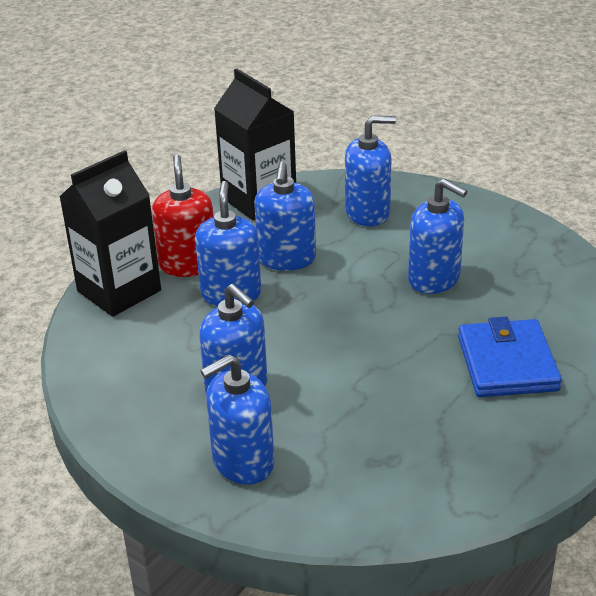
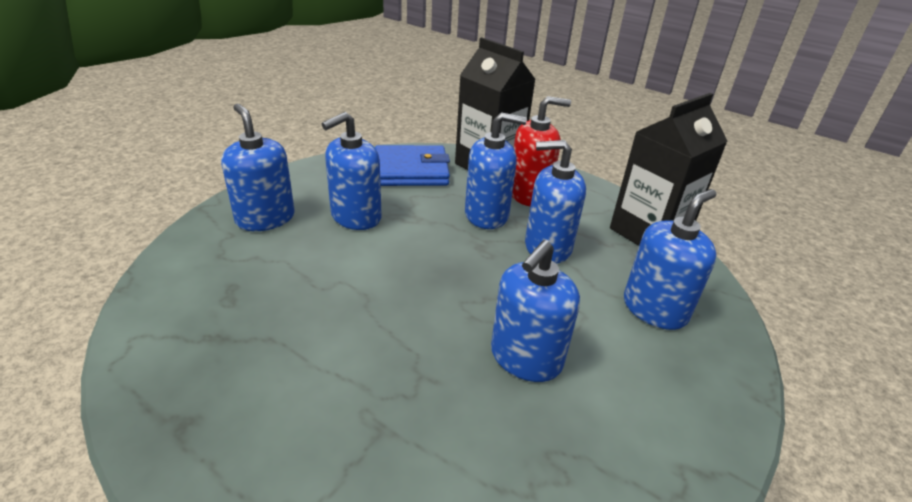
camera: 85 degrees right, 0 degrees up
blue soap dispenser [345,116,396,226] -> blue soap dispenser turned 120 degrees counterclockwise [624,189,716,330]
blue wallet [458,317,562,397] -> blue wallet moved to [375,145,450,186]

